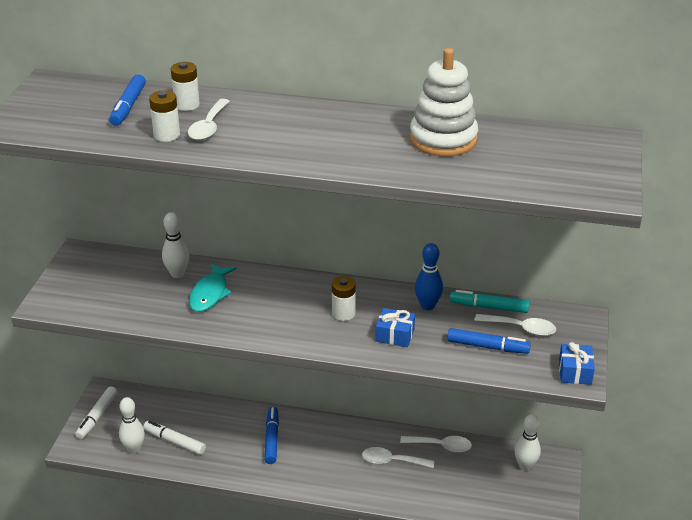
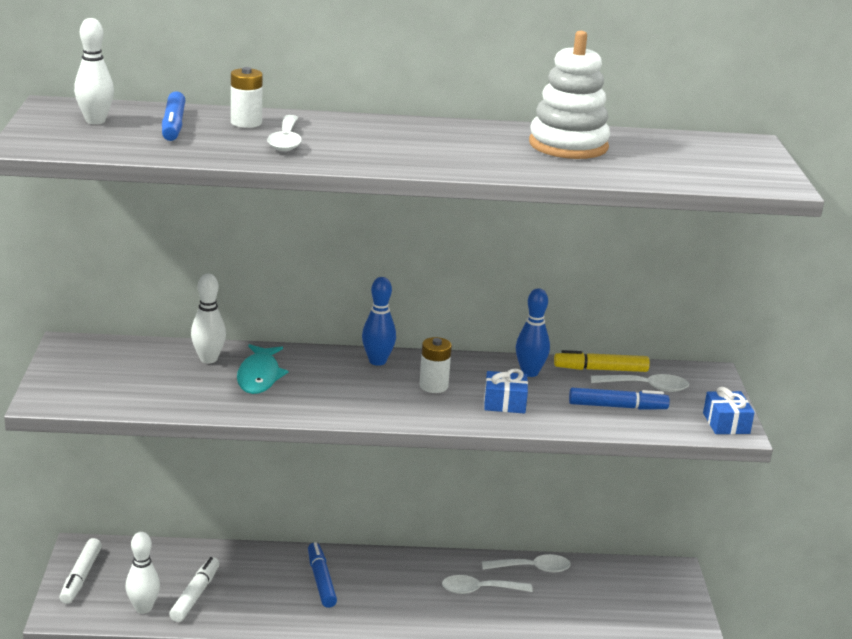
camera: 15 degrees left, 10 degrees down
white marker [143,421,206,455] -> white marker turned 90 degrees clockwise [169,557,219,622]
white battery [149,90,180,142] -> none
turquoise marker [450,290,530,313] -> yellow marker [554,350,650,372]
white bowling pin [515,414,541,471] -> white bowling pin moved to [74,18,114,124]
none -> blue bowling pin [362,277,396,366]

